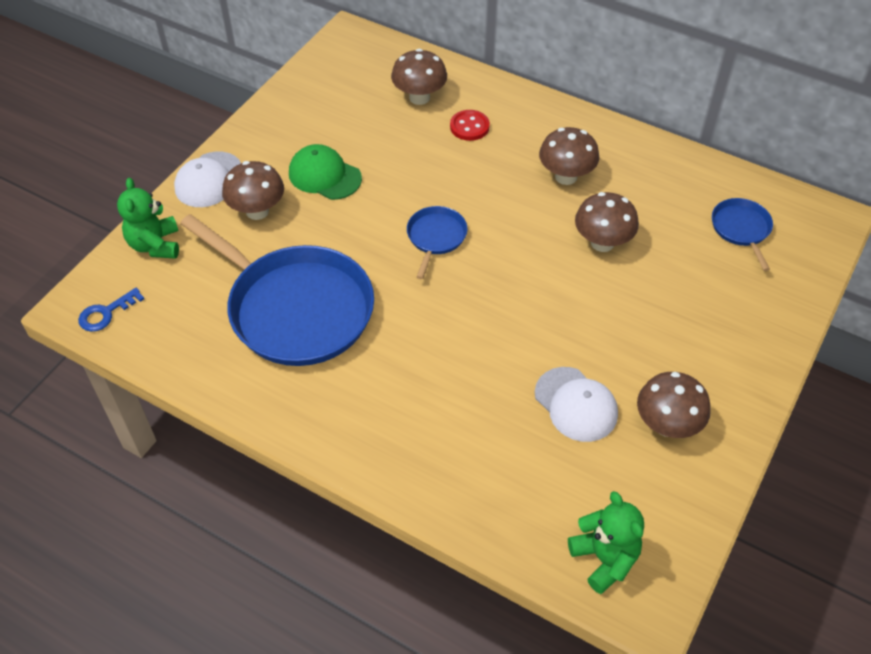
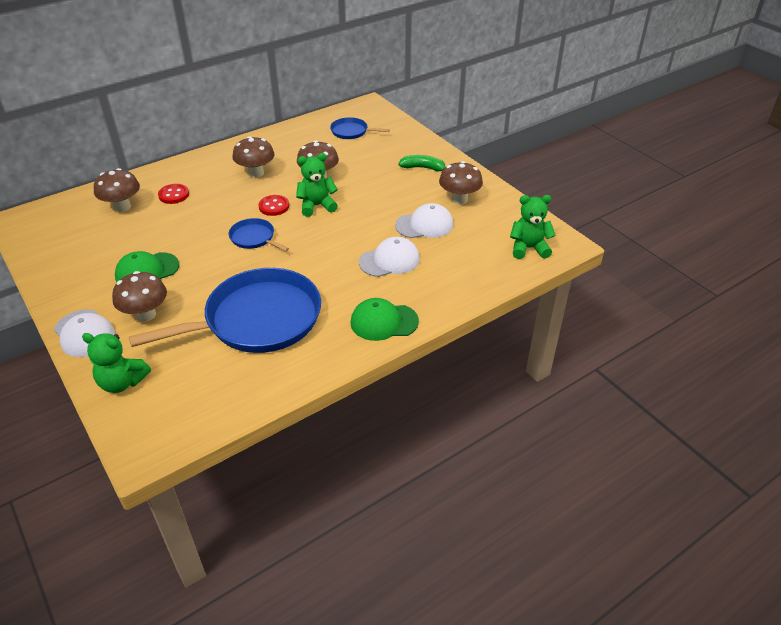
camera: 65 degrees left, 10 degrees down
blue key [78,288,144,332] -> none
none -> red button [258,195,289,216]
none -> green teddy bear [296,153,338,217]
none -> green cap [350,298,419,341]
none -> white cap [359,237,420,277]
none -> green banana [398,155,445,171]

